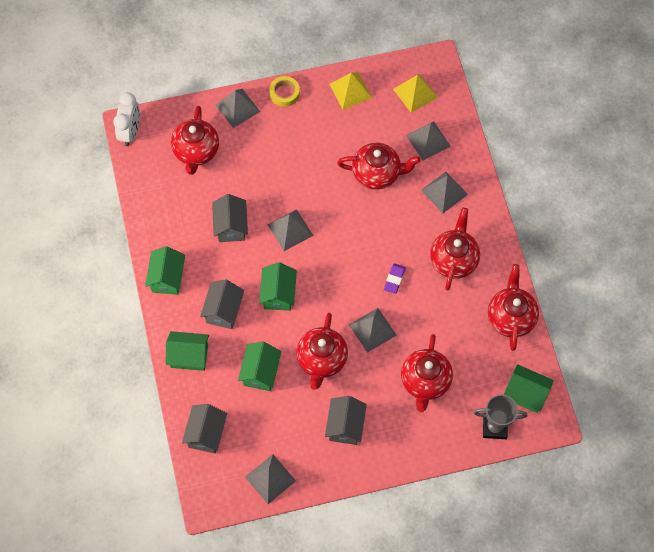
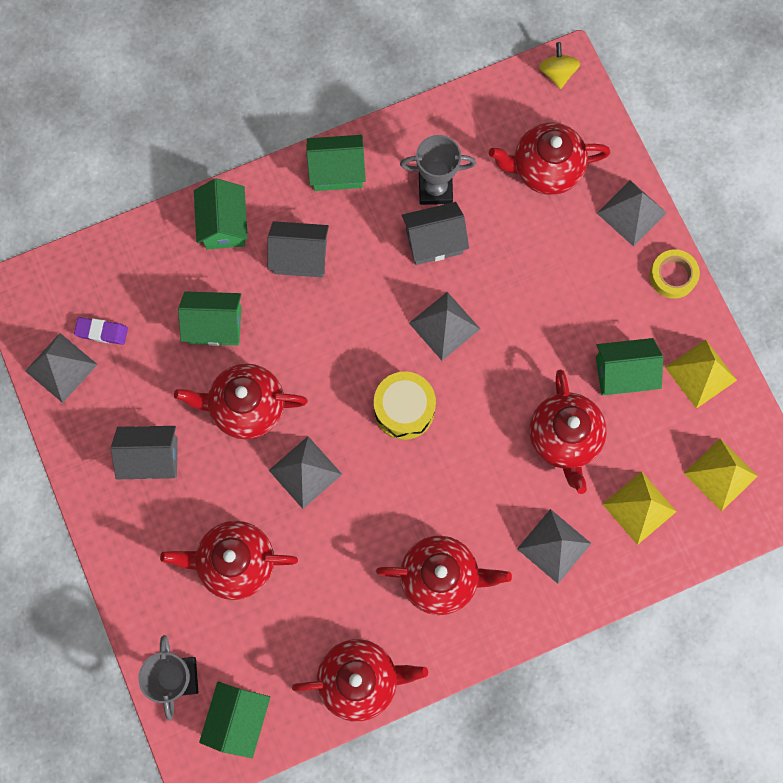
camera: 80 degrees right, 10 degrees up
white clock [113,92,140,146] -> yellow spinning top [539,42,580,89]
grey house [182,404,227,453] -> none
green house [259,262,297,311] -> green house moved to [596,338,663,396]
purple eraser [384,263,406,294] -> purple eraser moved to [74,317,128,345]
grey pyramid [406,122,451,161] -> yellow pyramid [603,471,677,545]
none -> yellow drum [374,372,436,440]
none -> grey trophy [400,135,476,205]

